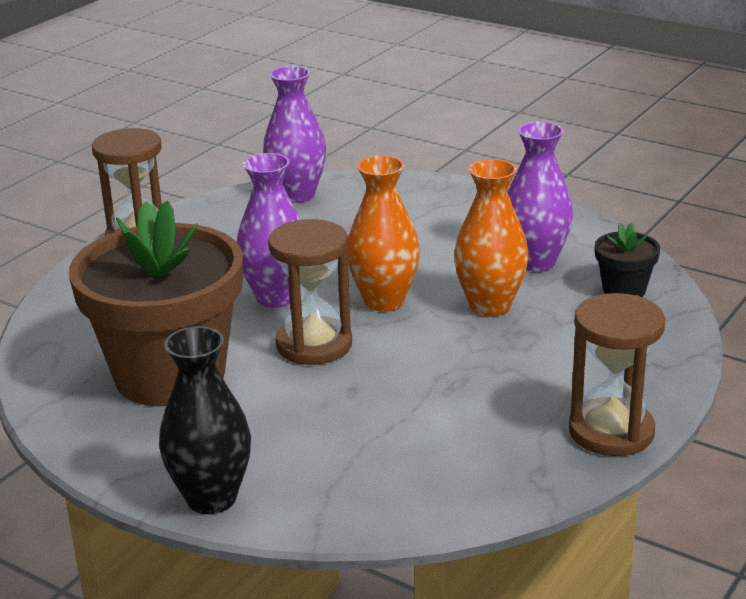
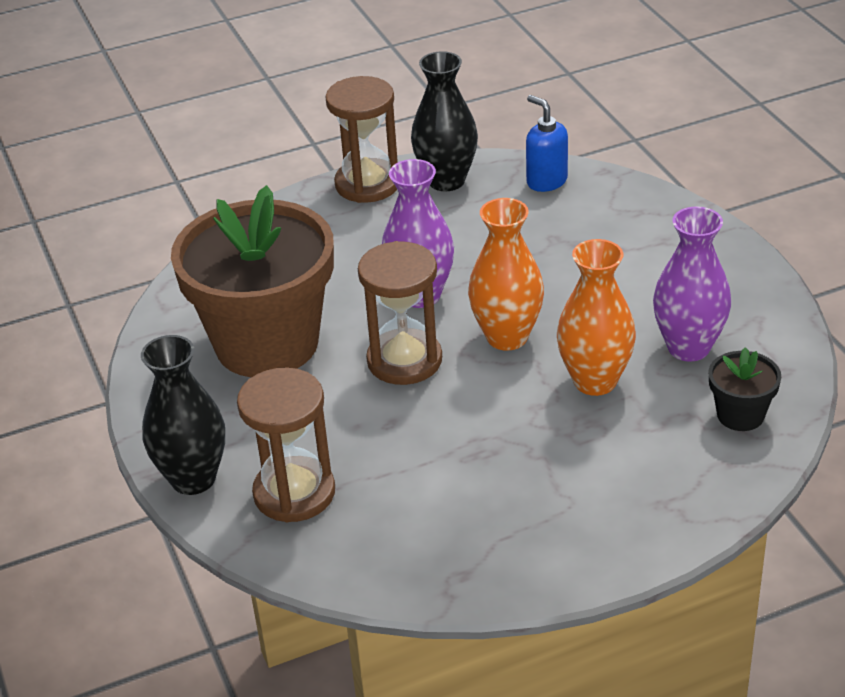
camera: 35 degrees right, 10 degrees up
purple vase [263,66,326,203] -> blue soap dispenser [526,95,568,192]
brown hourglass [569,293,665,456] -> brown hourglass moved to [237,367,335,522]
none -> black vase [411,51,478,192]

